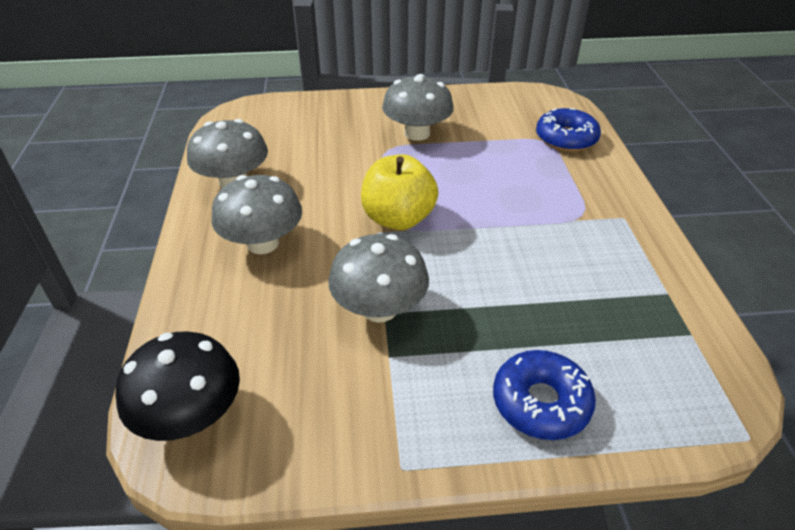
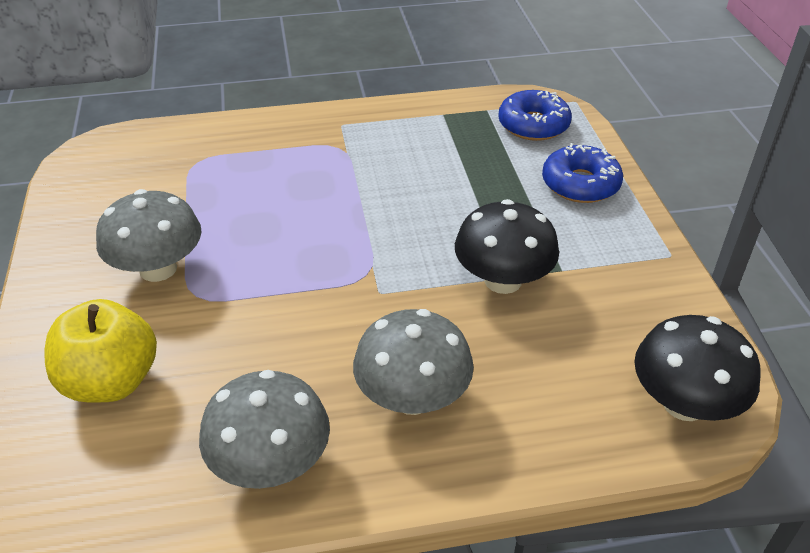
camera: 95 degrees left, 0 degrees up
grey mushroom [328,234,429,323] -> black mushroom [455,199,559,294]
yellow apple [361,154,438,230] -> yellow apple moved to [44,299,157,402]
blue donut [536,108,601,152] -> blue donut moved to [498,90,572,141]

